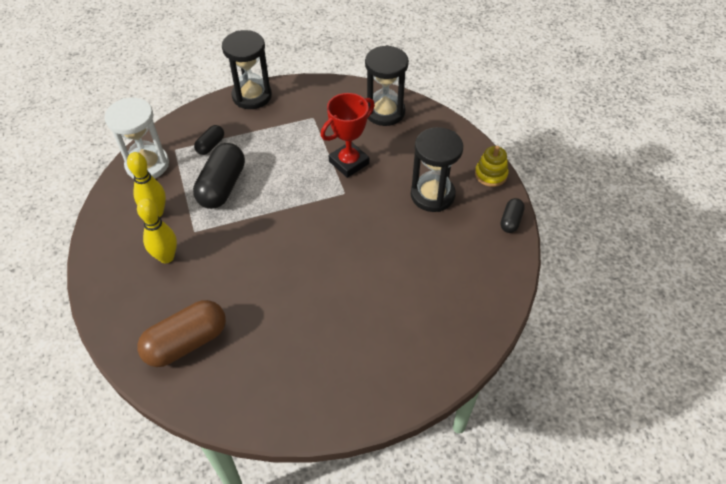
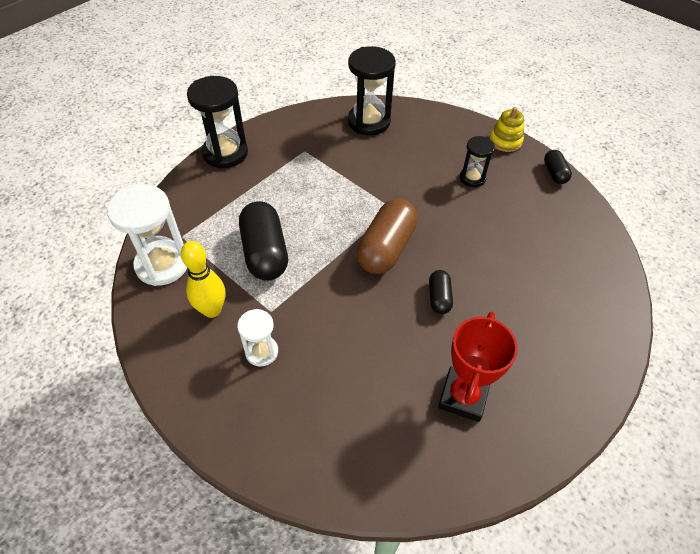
camera: 30 degrees left, 0 degrees up
yellow bowling pin [137,198,177,263] -> white hourglass [237,309,278,366]
brown capsule [137,300,226,367] -> brown capsule moved to [356,199,418,274]
black capsule [194,125,224,155] -> black capsule moved to [429,270,453,314]
red trophy [321,93,375,178] -> red trophy moved to [438,311,518,422]
black hourglass [411,127,463,212] -> black hourglass [460,136,495,187], size x0.56

